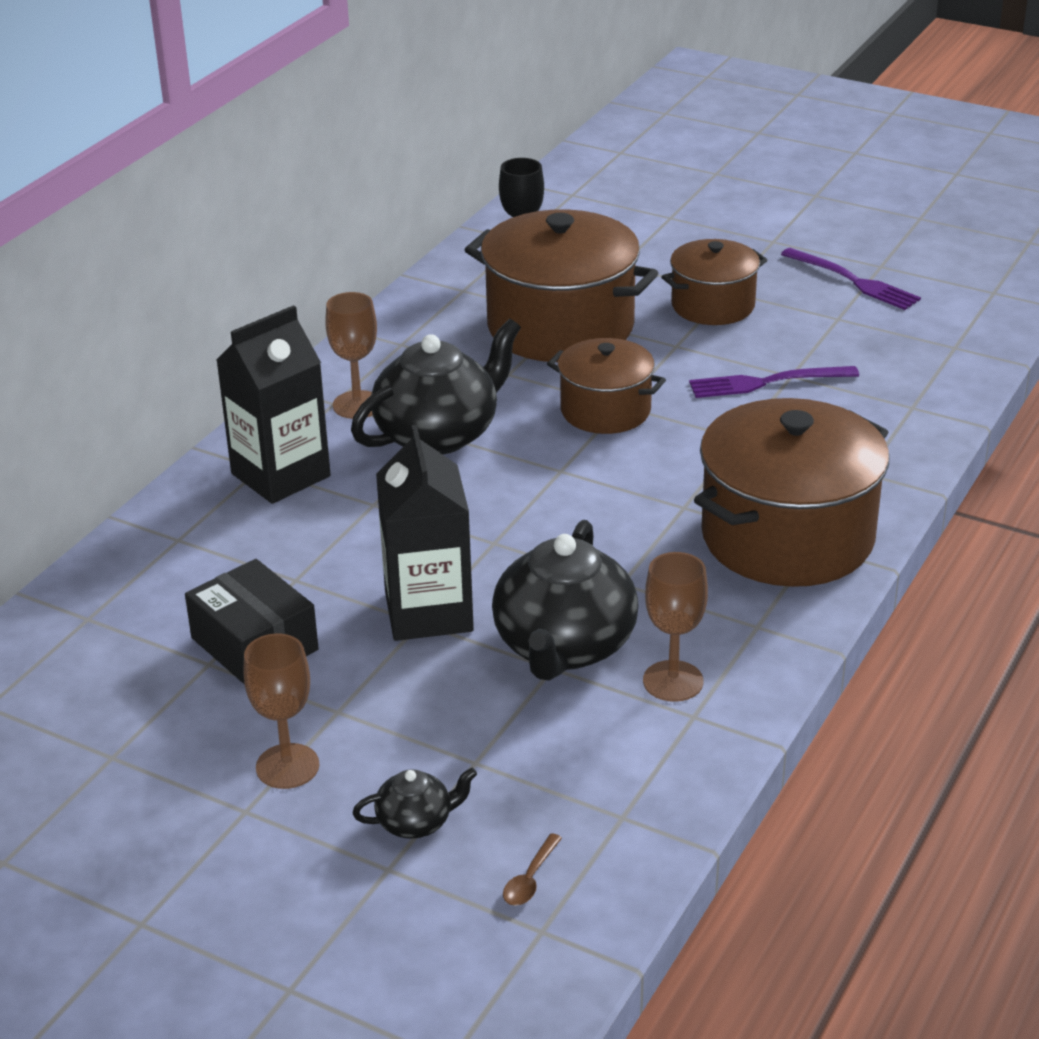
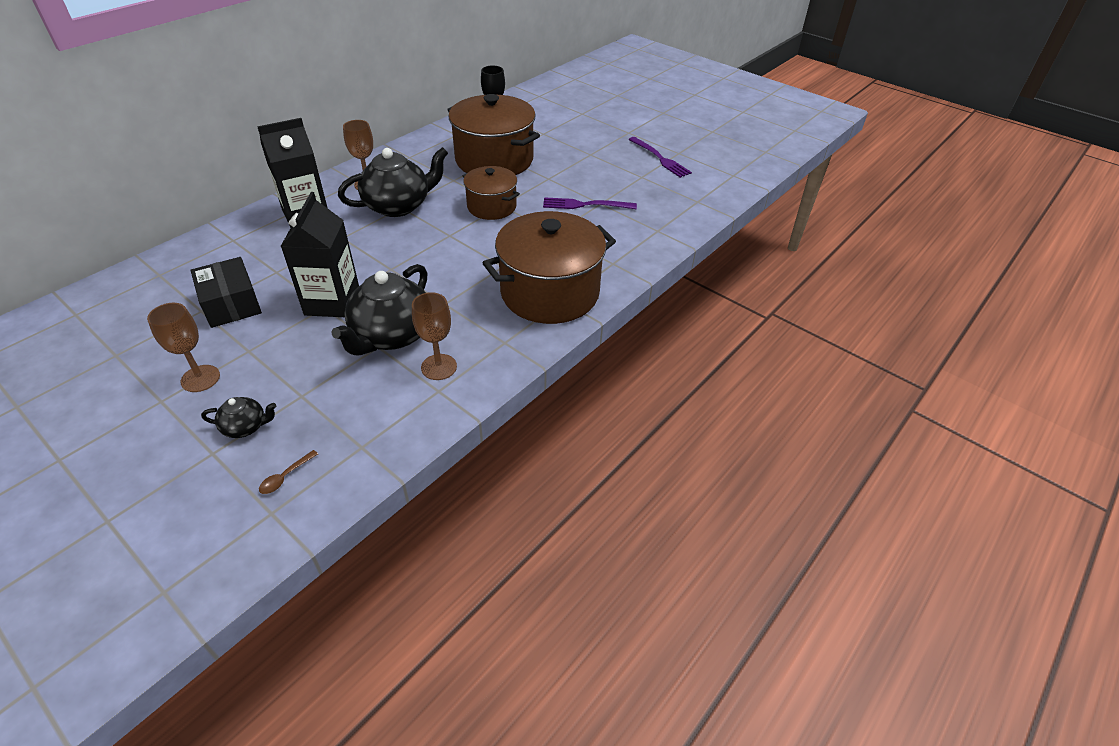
camera: 10 degrees right, 10 degrees up
brown pot [662,239,768,325] -> none

